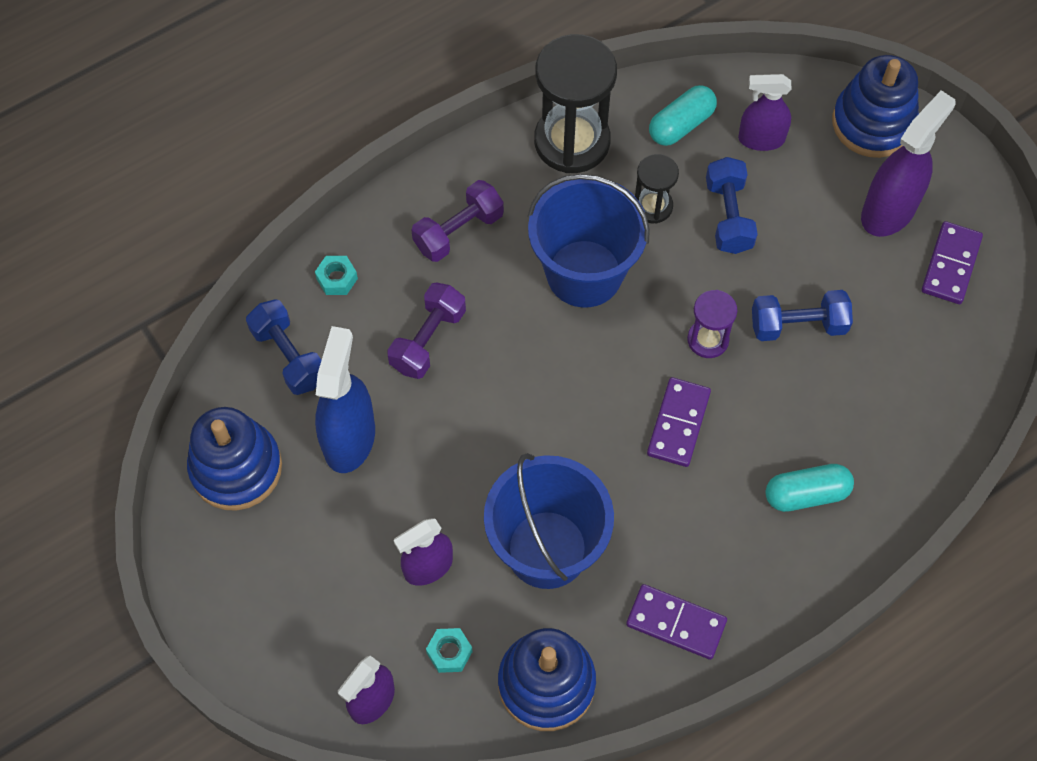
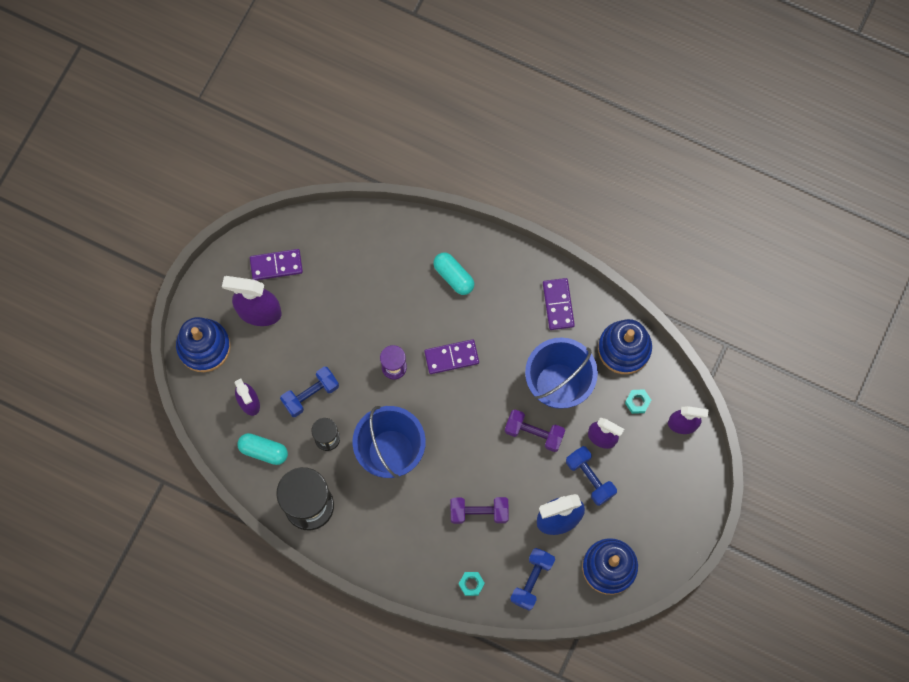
camera: 120 degrees left, 10 degrees up
purple dumbbell [411,180,504,262] -> purple dumbbell moved to [505,409,565,452]
blue dumbbell [752,290,853,341] -> blue dumbbell moved to [566,446,617,506]

